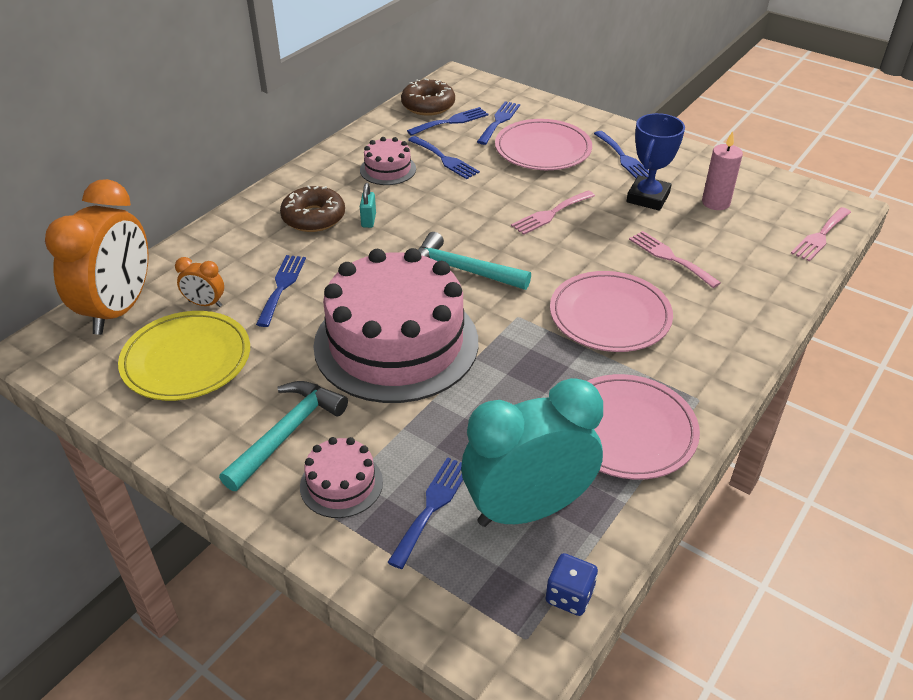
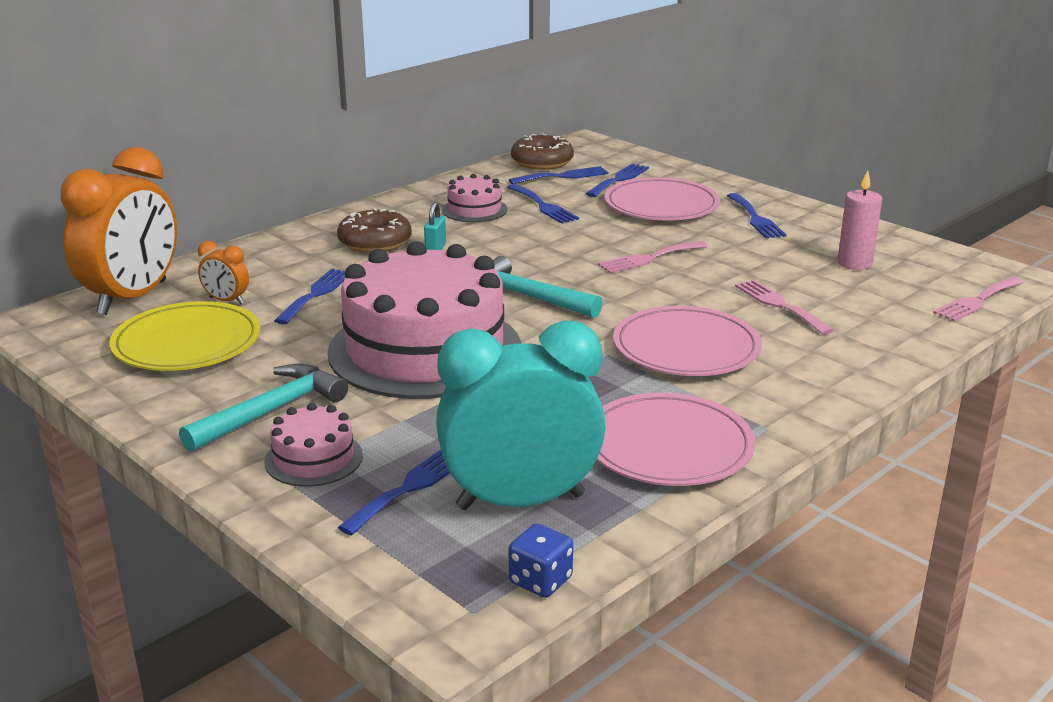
camera: 10 degrees right, 15 degrees down
blue trophy [627,113,685,211] -> none

